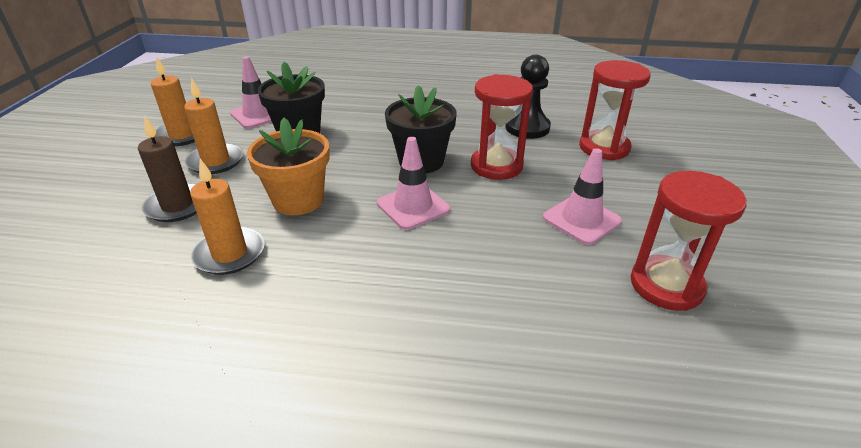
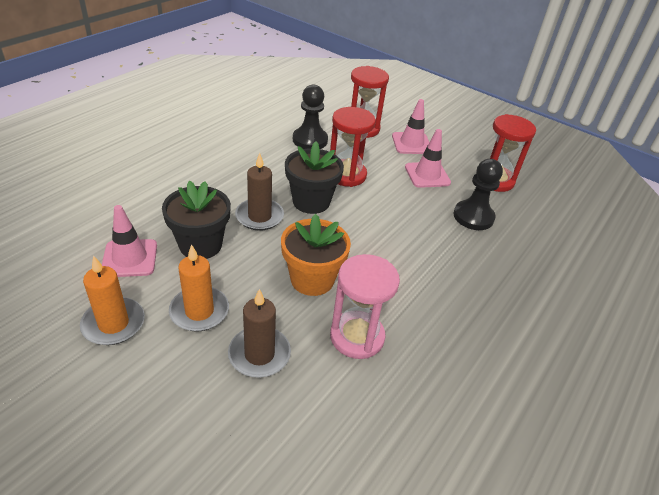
camera: 65 degrees left, 5 degrees up
orange candle [190,159,265,275] -> pink hourglass [330,254,400,359]
pink traffic cone [377,137,450,230] -> pink traffic cone moved to [392,99,430,154]
none -> brown candle [235,153,284,231]
none -> black pawn [453,159,503,230]

